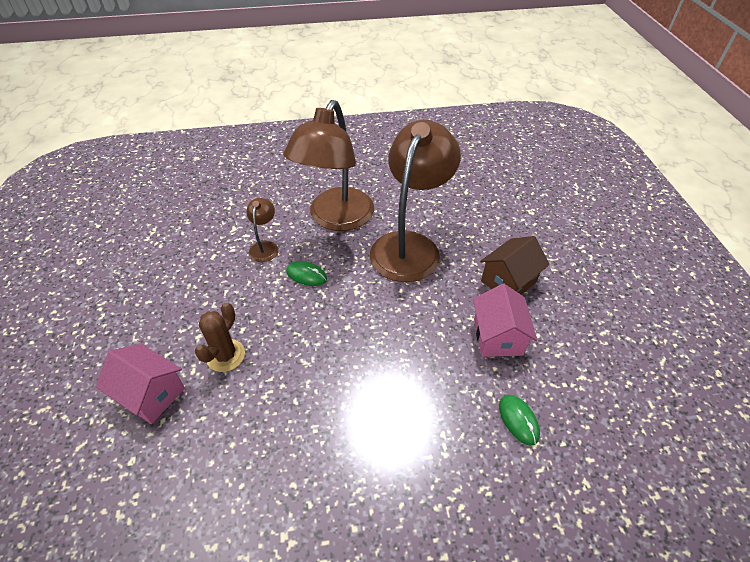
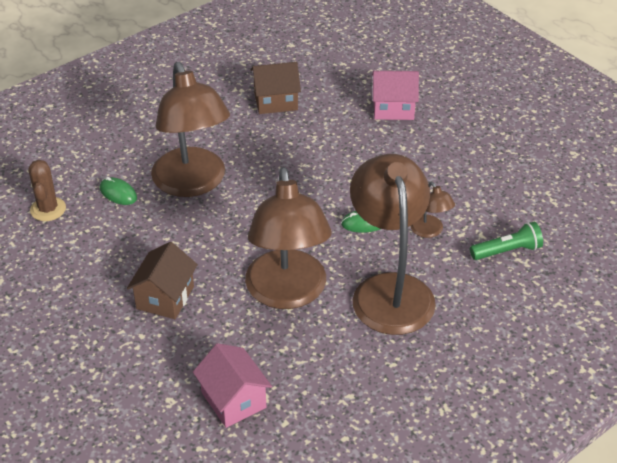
camera: 150 degrees right, 5 degrees down
brown cactus [195,302,245,372] -> brown cactus moved to [28,160,66,221]
pink house [473,284,537,357] -> pink house moved to [193,343,272,428]
none -> brown lamp [151,62,230,197]
none -> brown house [251,62,301,114]
none -> green flashlight [470,221,543,260]

